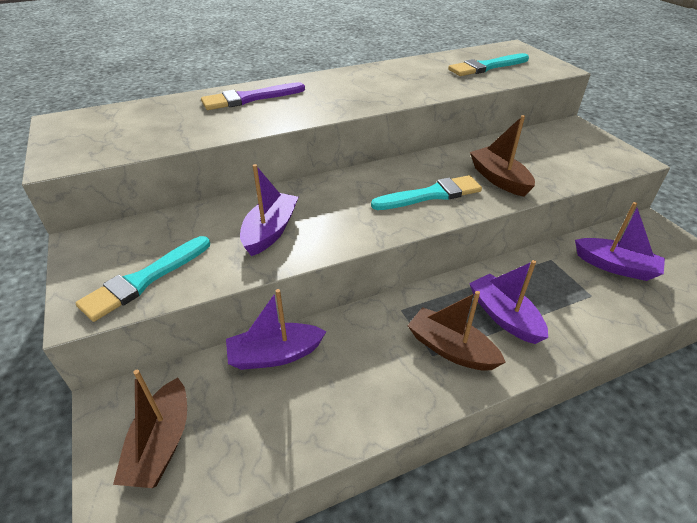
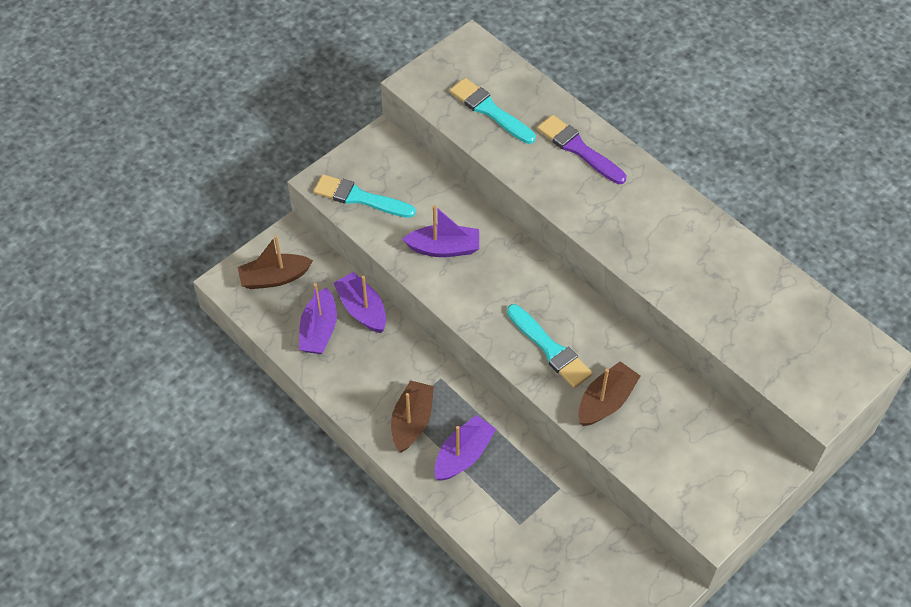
camera: 70 degrees right, 15 degrees up
turquoise brush [448,53,529,76] -> turquoise brush moved to [450,78,536,144]
purple boat [575,202,665,281] -> purple boat moved to [299,283,337,354]

